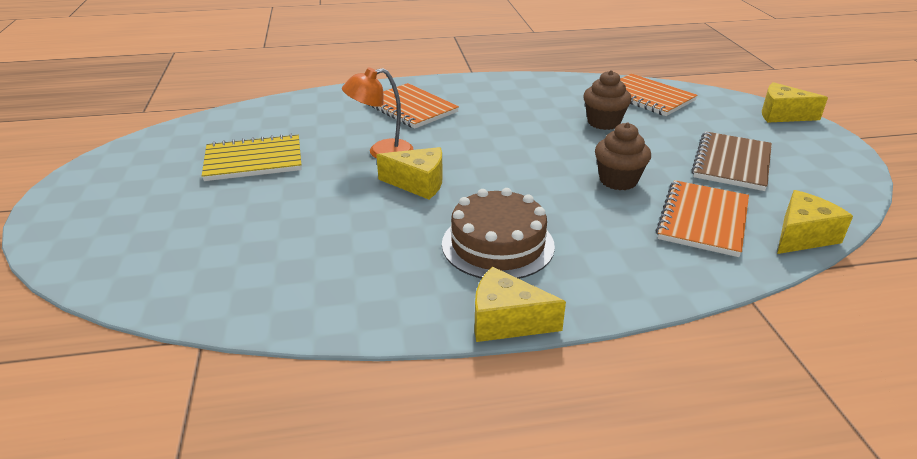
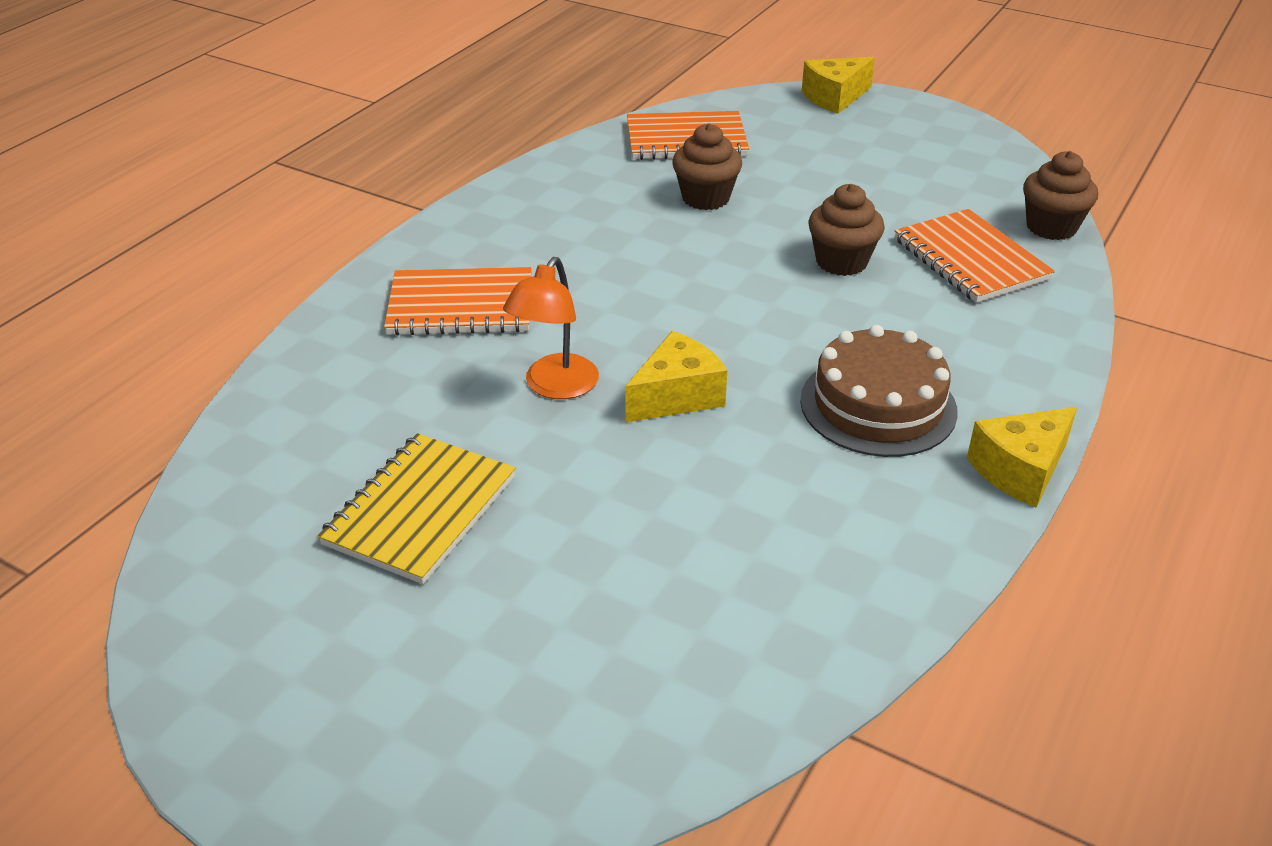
camera: 50 degrees left, 5 degrees up
brown notebook [691,131,772,191] -> none
yellow cheese [777,190,853,254] -> brown cupcake [1023,151,1098,240]

